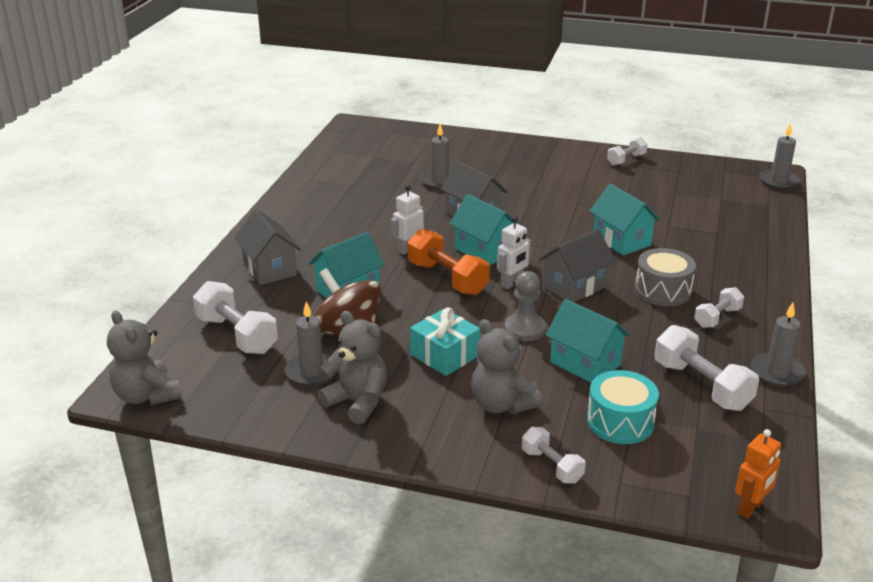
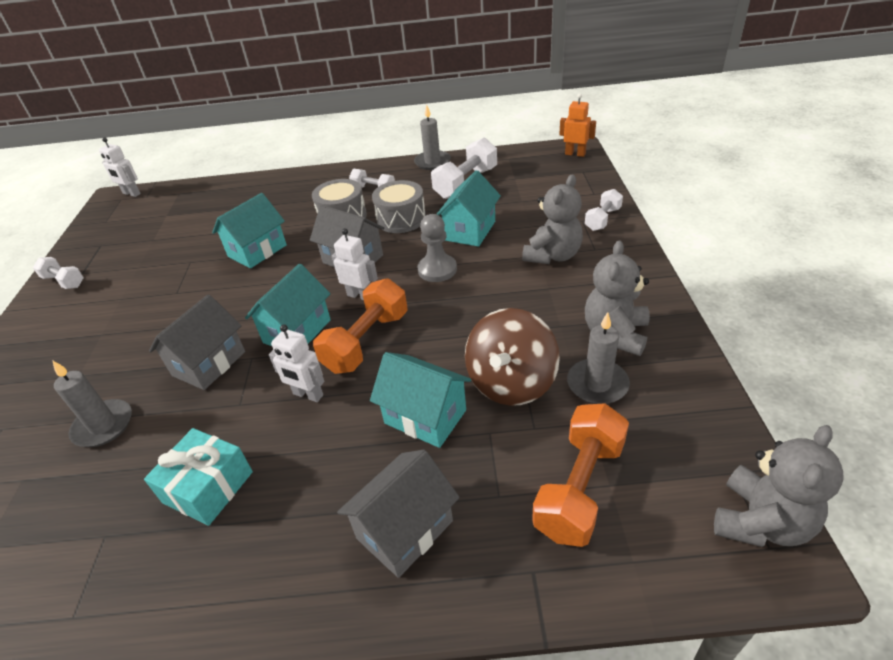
camera: 105 degrees left, 10 degrees up
white dumbbell [193,281,278,354] -> orange dumbbell [532,403,629,547]
turquoise gift [410,307,481,376] -> turquoise gift moved to [144,428,253,526]
turquoise drum [587,370,659,444] -> none
grey candle [759,123,800,190] -> white robot [99,137,141,197]
none -> grey drum [372,180,426,233]

